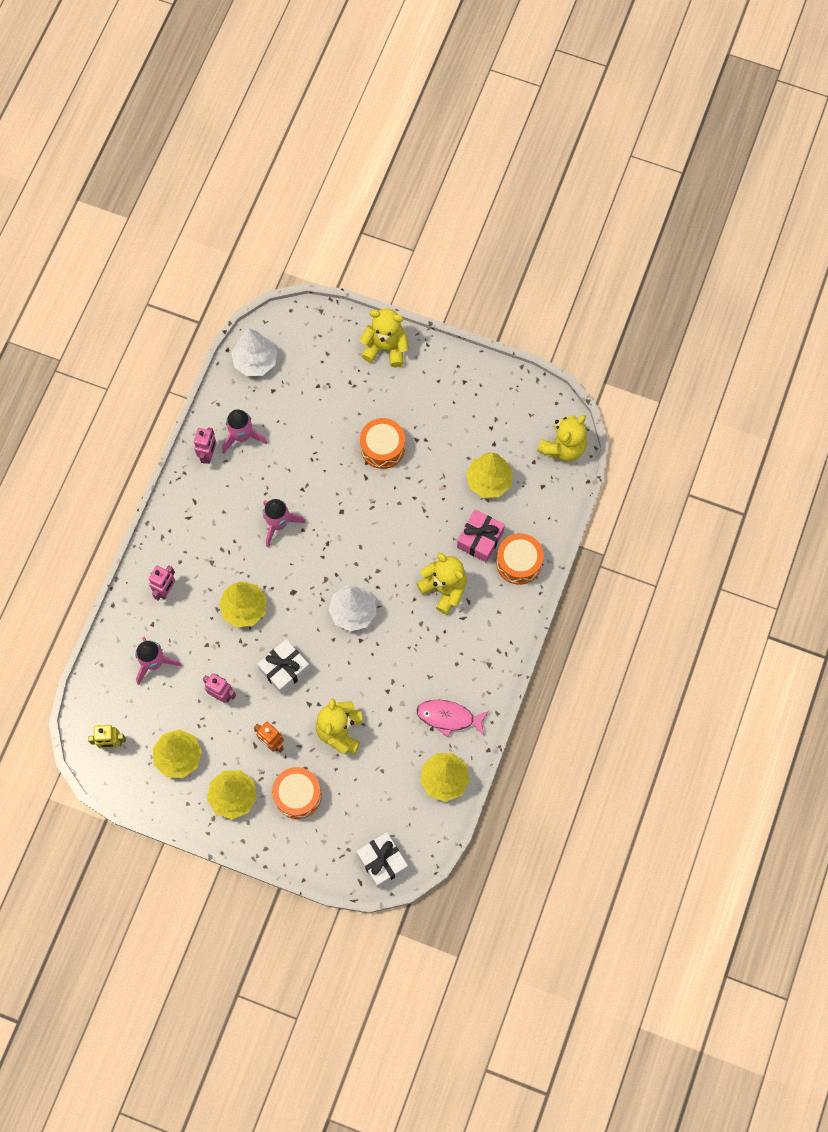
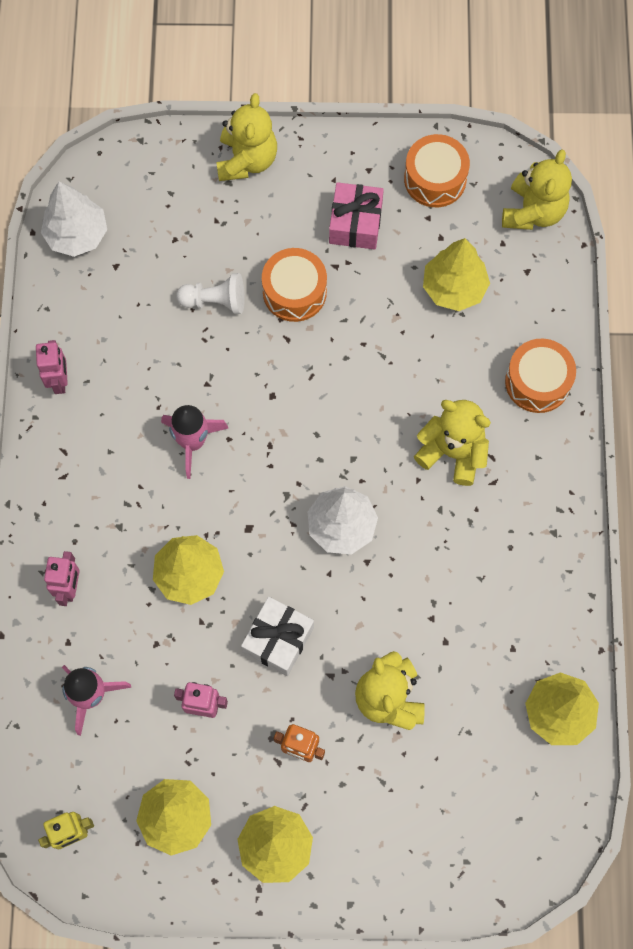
camera: 20 degrees left, 0 degrees up
pink rocket [222,409,268,454] -> none
orange drum [272,767,322,819] -> orange drum moved to [404,134,470,207]
white gift [356,832,408,888] -> none
yellow teddy bear [360,308,409,367] -> yellow teddy bear turned 105 degrees clockwise [216,93,277,181]
pink fish [416,700,489,738] -> none
pink gift [457,510,505,563] -> pink gift moved to [329,182,384,250]
none -> white pawn [176,273,245,314]

